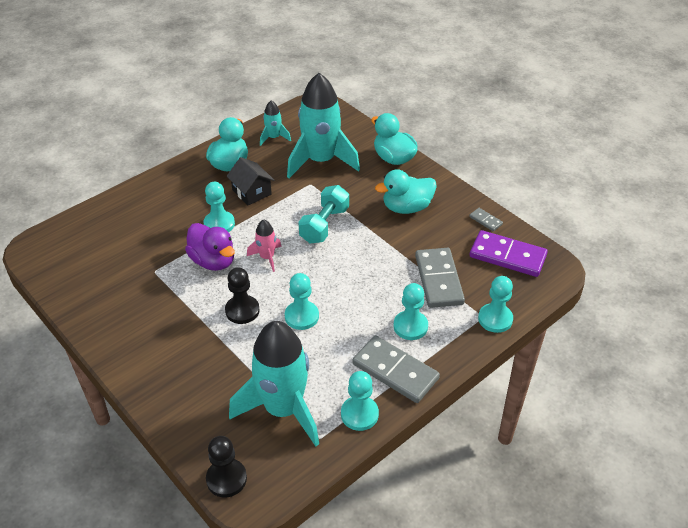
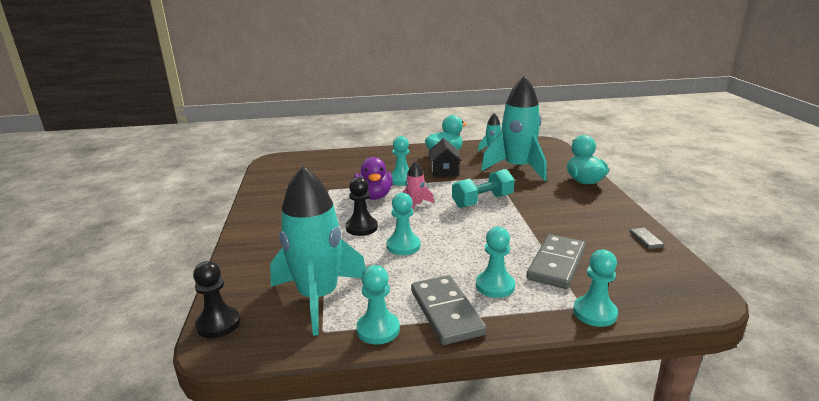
camera: 35 degrees right, 20 degrees down
turquoise duck [375,169,437,214] -> none
purple domino [470,230,548,277] -> none

